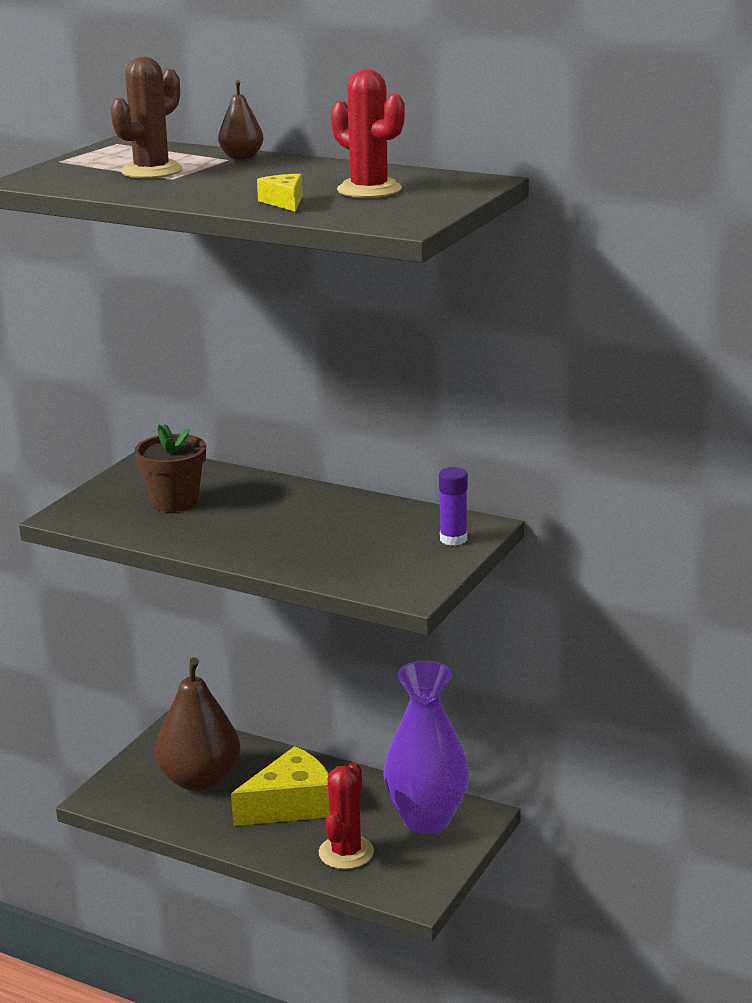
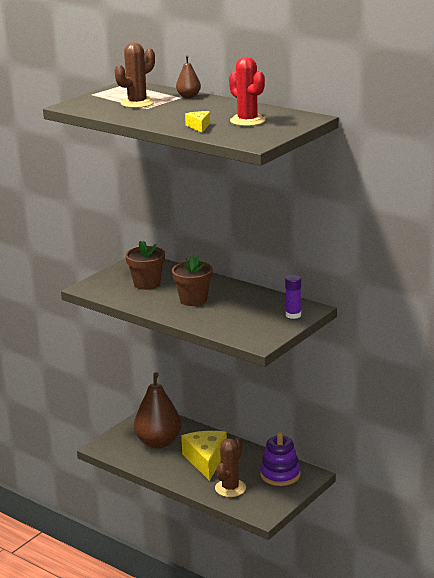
camera: 10 degrees right, 0 degrees up
yellow cheese [231,746,329,826] -> yellow cheese turned 75 degrees counterclockwise [181,431,227,481]
red cactus [318,762,374,869] -> brown cactus [215,438,246,497]
purple vase [383,661,469,834] -> purple stacking toy [260,432,301,486]
none -> brown flower pot [172,255,213,306]

